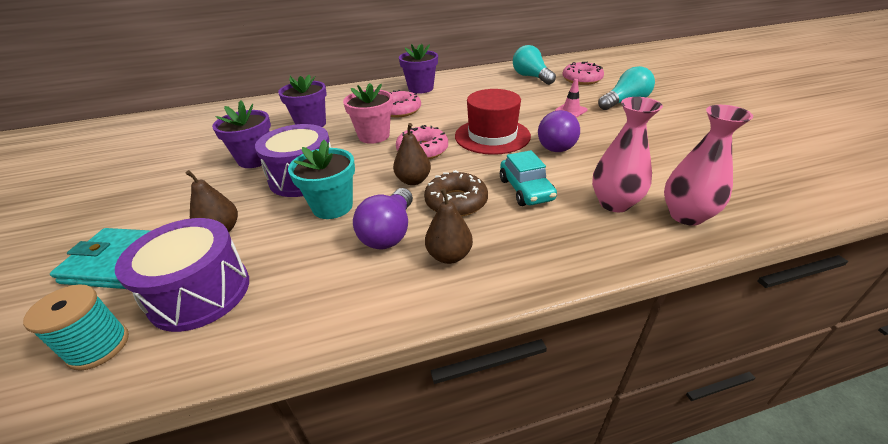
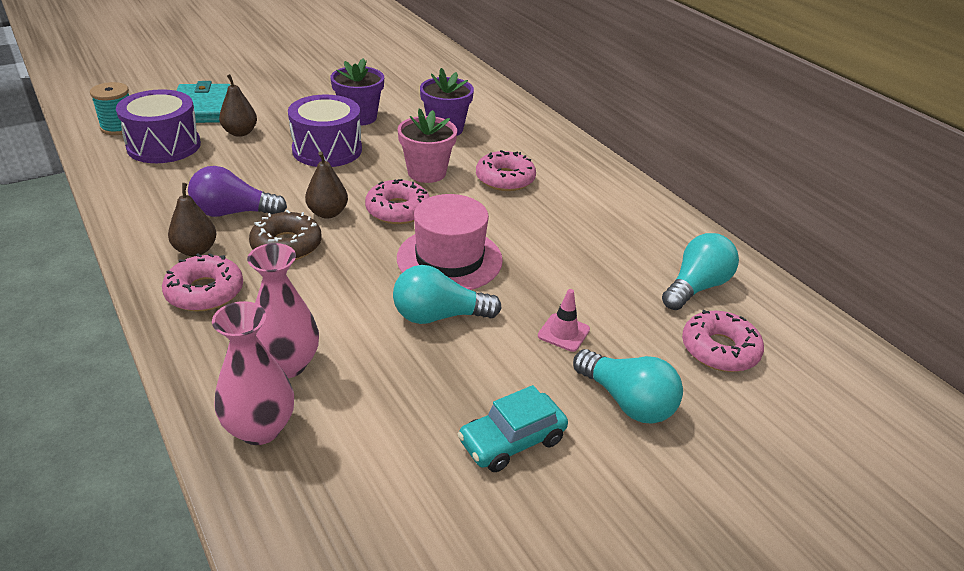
camera: 70 degrees right, 0 degrees up
turquoise flower pot [288,140,355,219] -> none
purple flower pot [399,44,438,94] -> none
red hat [455,89,531,155] -> pink hat [397,194,503,290]
turquoise car [500,150,557,206] -> turquoise car moved to [457,385,568,472]
purple light bulb [538,110,580,152] -> turquoise light bulb [393,265,502,324]
none -> pink donut [162,253,243,312]

